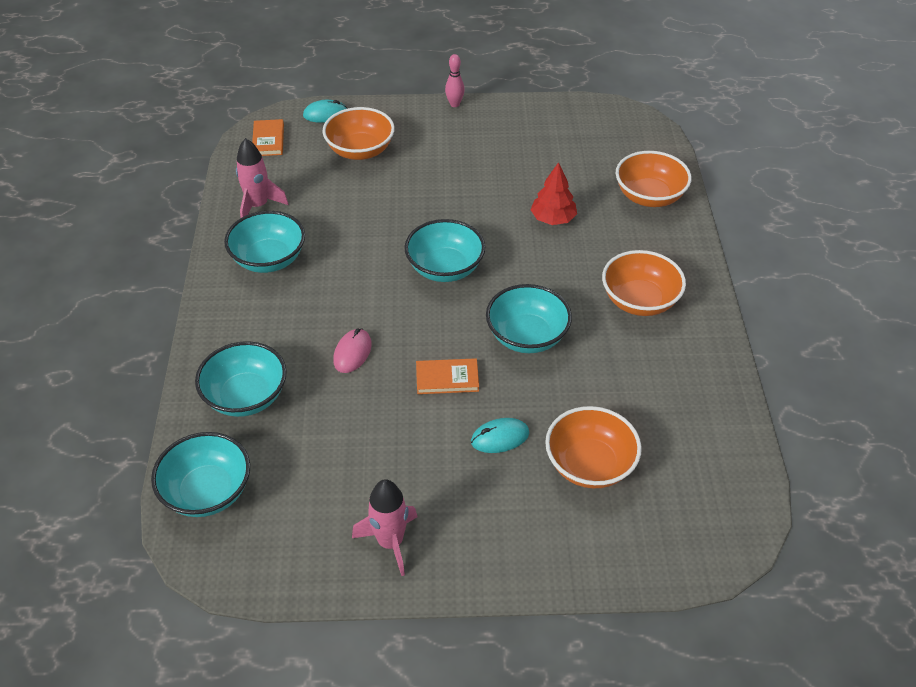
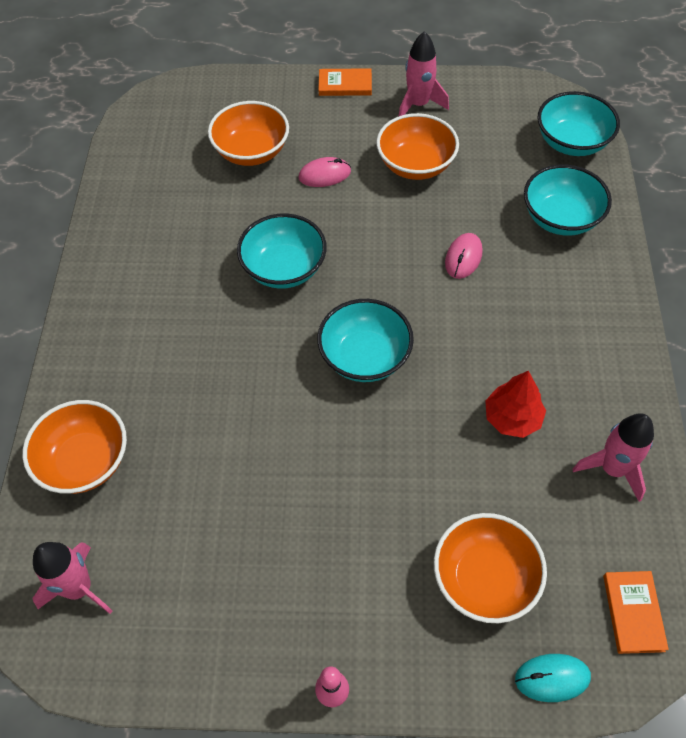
camera: 175 degrees left, 10 degrees up
turquoise bowl [224,211,305,273] -> none
orange book [416,358,479,394] -> orange book moved to [319,68,372,96]
turquoise mouse [471,418,529,453] -> pink mouse [299,157,351,187]
red tree [530,162,577,225] -> red tree moved to [485,371,546,438]
orange bowl [602,250,686,316] -> orange bowl moved to [376,113,459,180]
none -> pink rocket [32,542,112,614]

